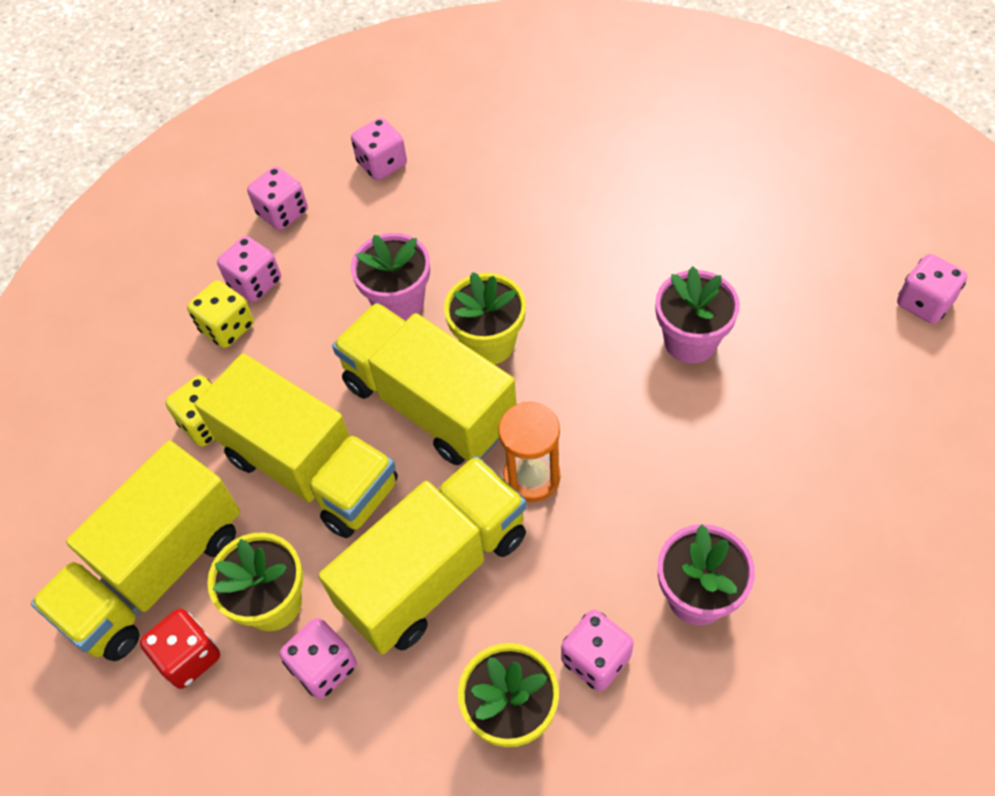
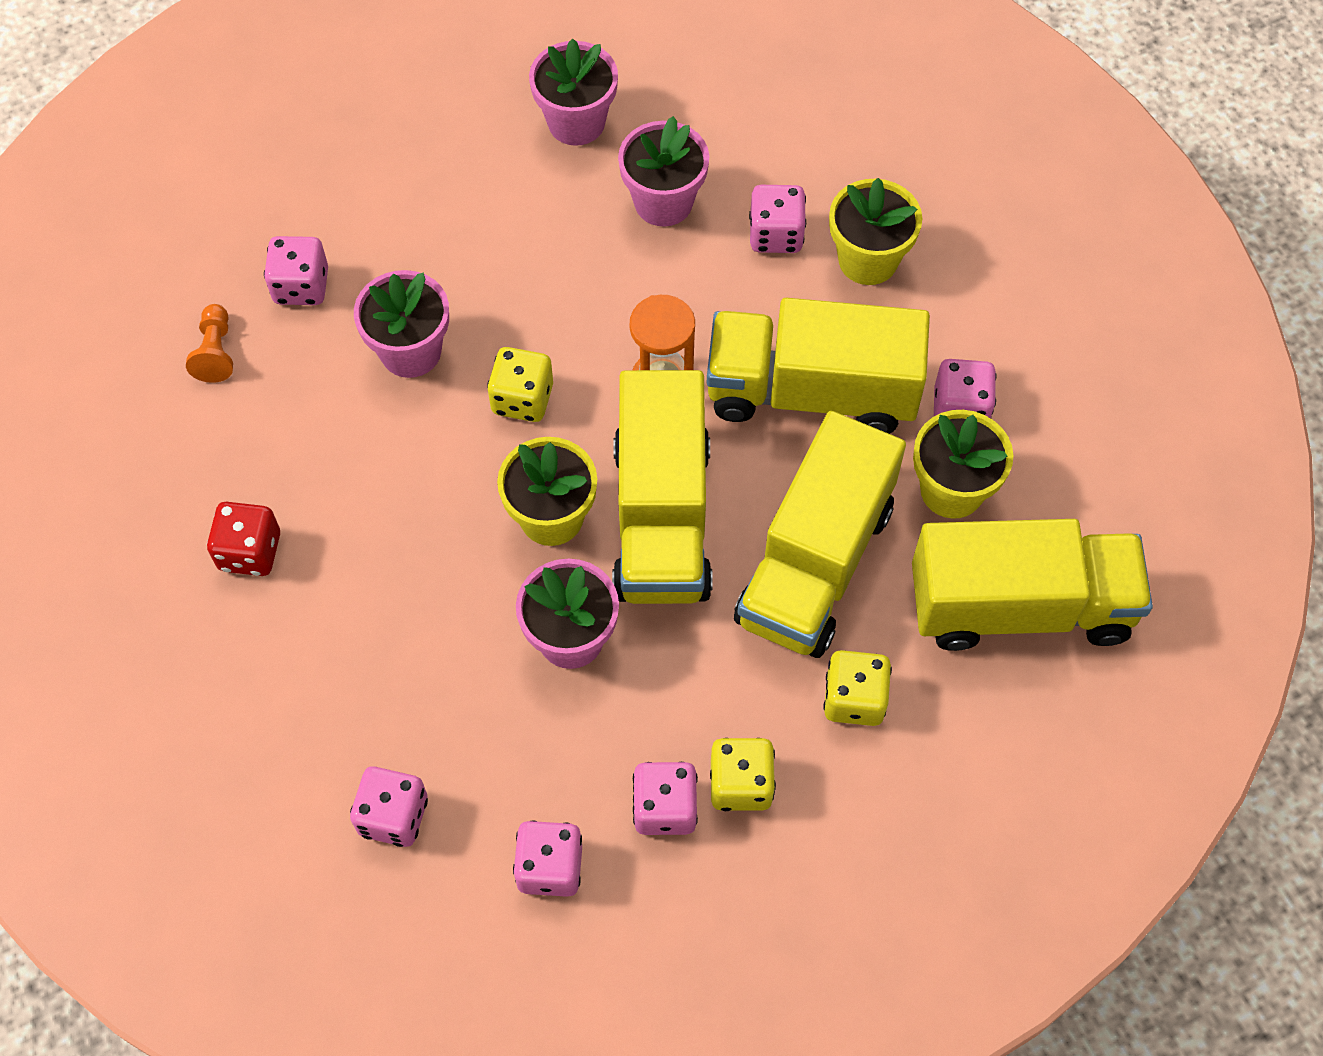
camera: 135 degrees left, 5 degrees up
red dice [140,609,220,689] -> red dice moved to [207,502,280,576]
yellow truck [195,353,398,538] -> yellow truck turned 150 degrees counterclockwise [734,411,906,658]
pink dice [897,254,967,324] -> pink dice moved to [264,236,328,305]
none -> orange pawn [186,304,233,383]
none -> yellow dice [487,347,553,422]
none -> pink flower pot [529,39,618,146]

